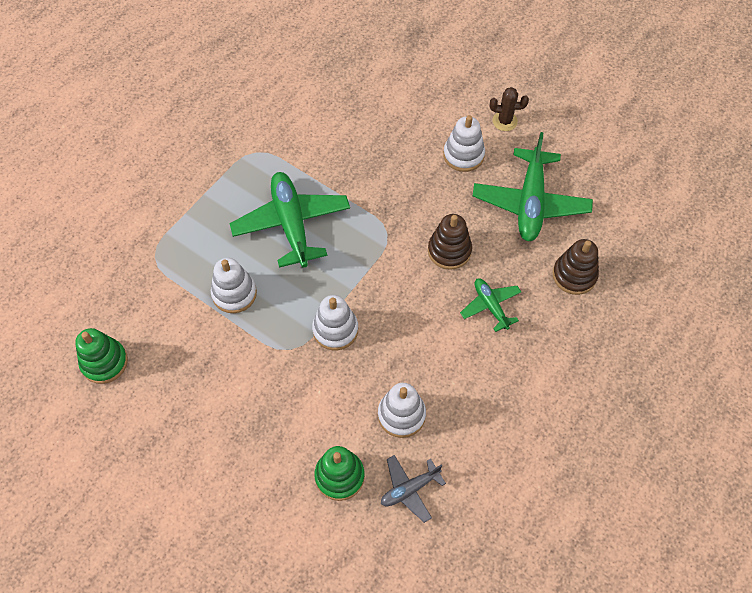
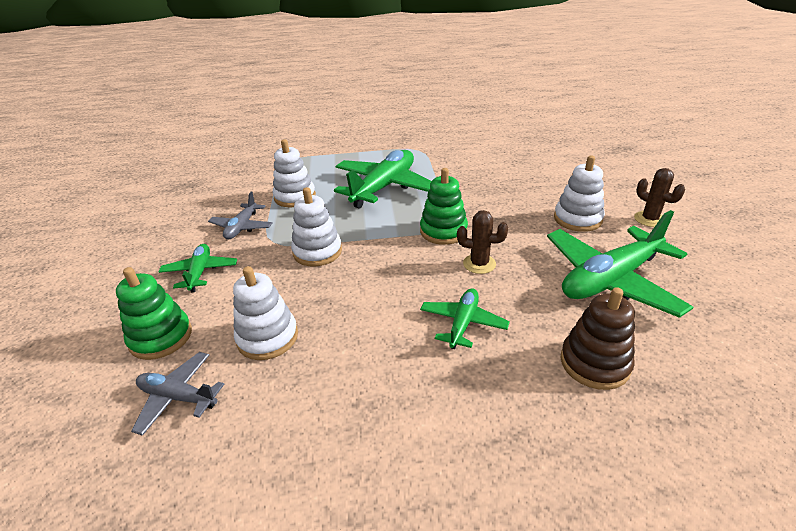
camera: 50 degrees right, 25 degrees down
green stacking toy [75,328,128,384] -> green stacking toy moved to [420,168,468,245]
brown stacking toy [428,214,472,270] -> brown cactus [457,210,508,274]
none -> green plane [158,244,237,292]
none -> grey plane [208,191,273,239]

